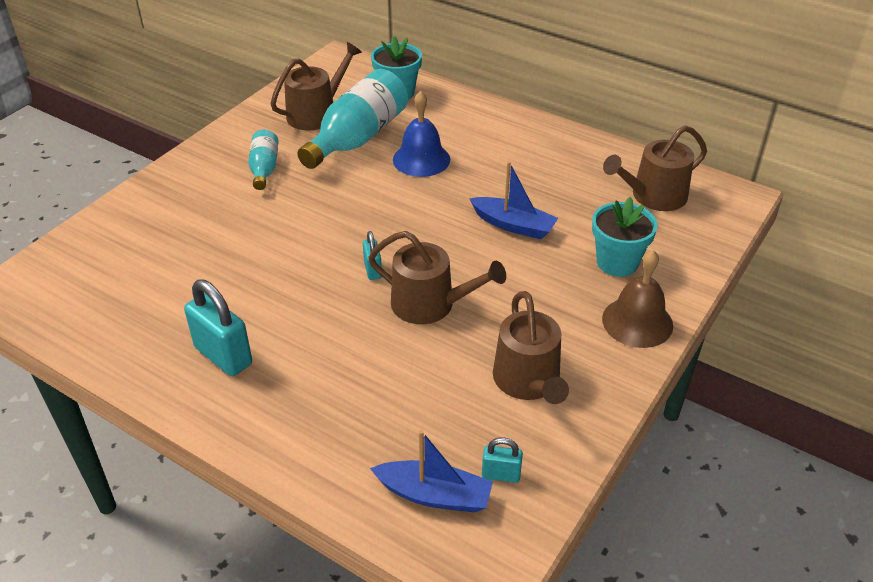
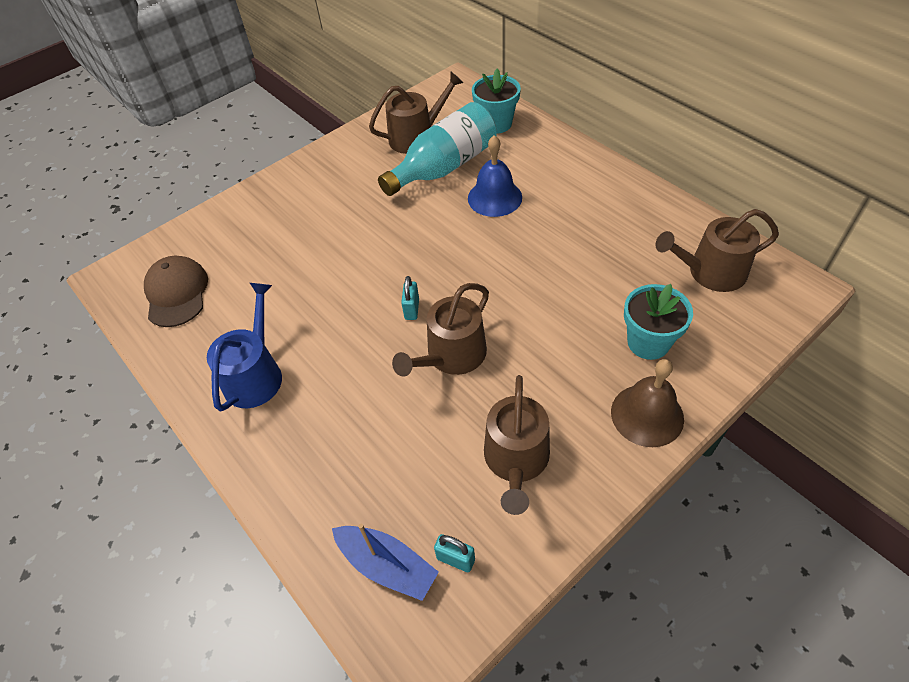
camera: 20 degrees right, 10 degrees up
turquoise padlock [184,279,252,376] -> blue watering can [207,283,282,412]
turquoise bottle [248,130,279,190] -> none
brown watering can [368,231,506,324] -> brown watering can turned 90 degrees clockwise [392,283,489,377]
blue boat [469,161,558,239] -> none
none -> brown cap [144,256,208,327]

